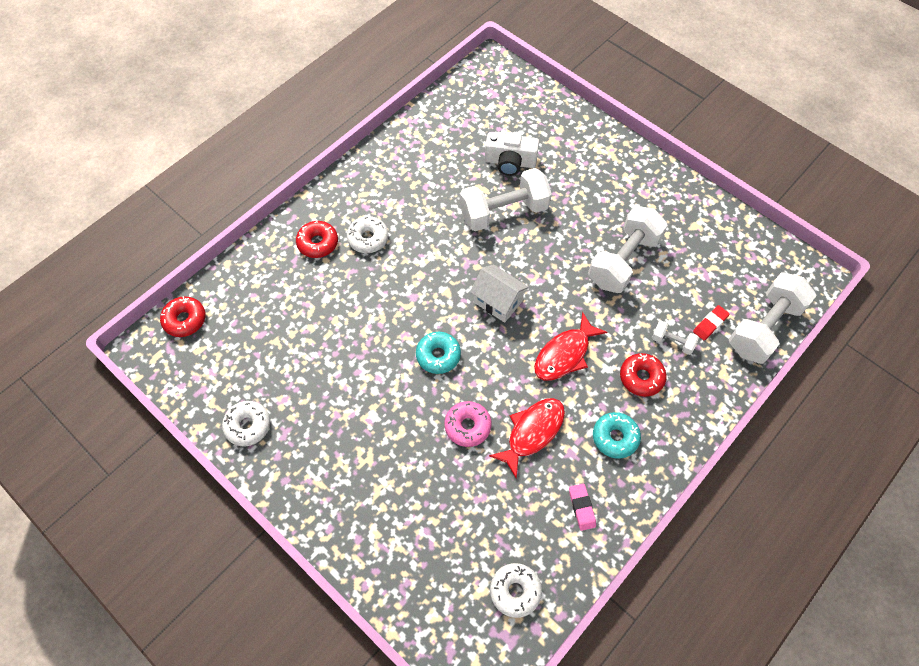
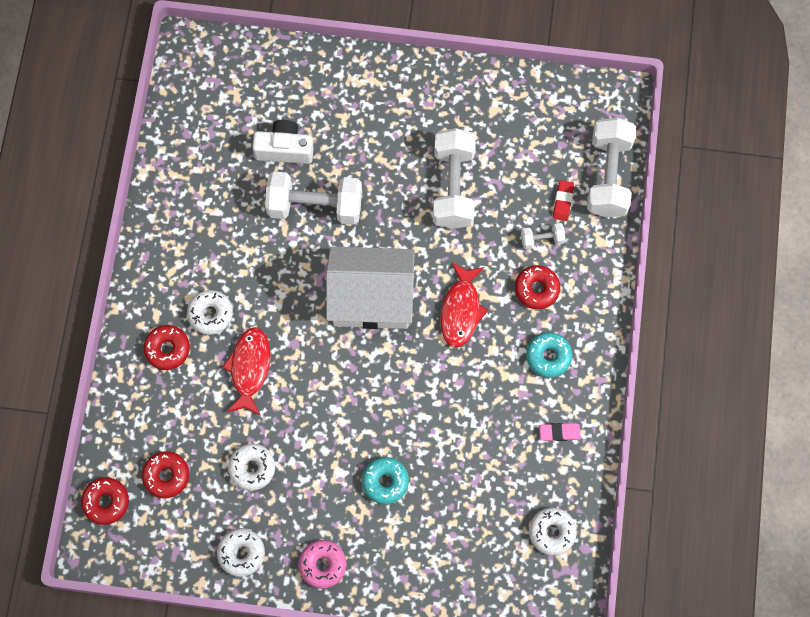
camera: 35 degrees left, 10 degrees up
turquoise donut [416,332,461,374] -> turquoise donut moved to [362,457,409,504]
pink donut [445,401,492,447] -> pink donut moved to [299,540,346,589]
white dumbbell [460,168,552,231] -> white dumbbell turned 60 degrees clockwise [265,171,362,225]
white house [470,264,529,323] -> white house [326,246,415,329], size x1.83
white camera [485,132,539,176] -> white camera turned 150 degrees counterclockwise [252,120,314,164]
red fish [489,398,565,478] -> red fish moved to [222,327,271,416]
pink eraser [569,484,596,531] -> pink eraser turned 45 degrees counterclockwise [539,423,581,441]
none -> red donut [142,451,189,498]
none -> white donut [228,444,275,491]

